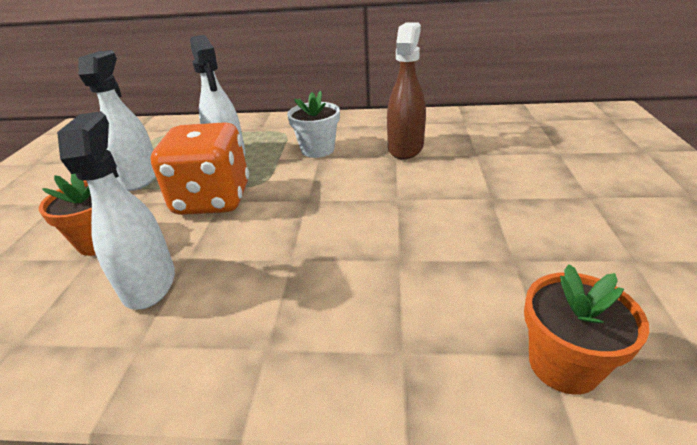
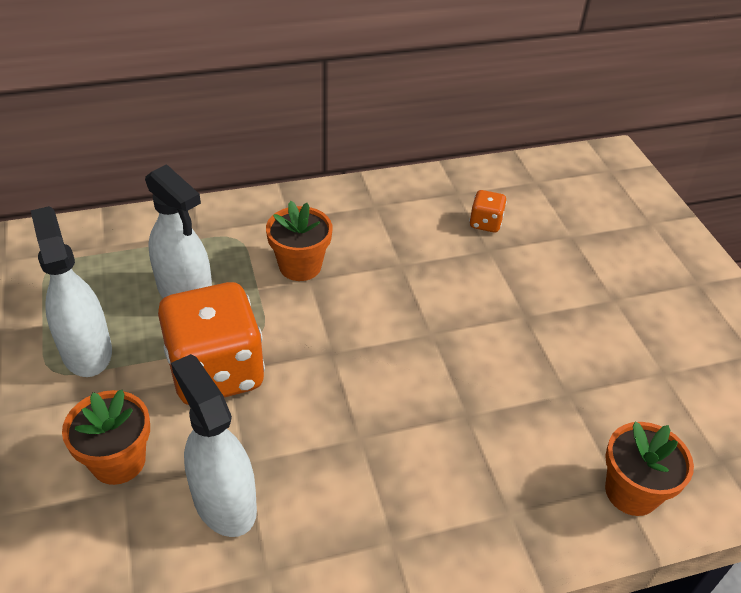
camera: 25 degrees left, 10 degrees up
white flower pot [287,91,340,158] -> orange flower pot [266,201,333,281]
brown spray bottle [387,23,426,159] -> none
none -> orange dice [469,190,507,232]

